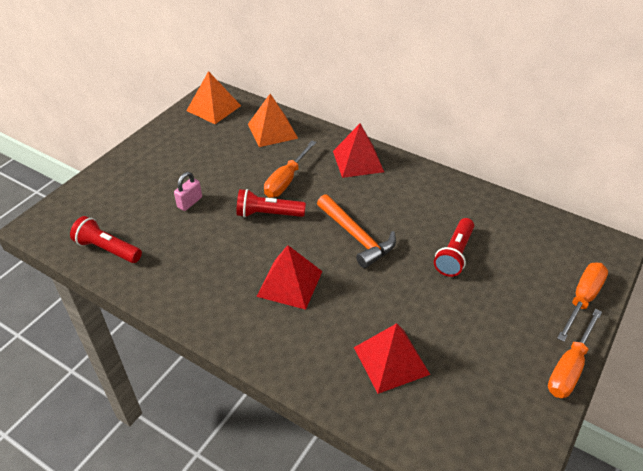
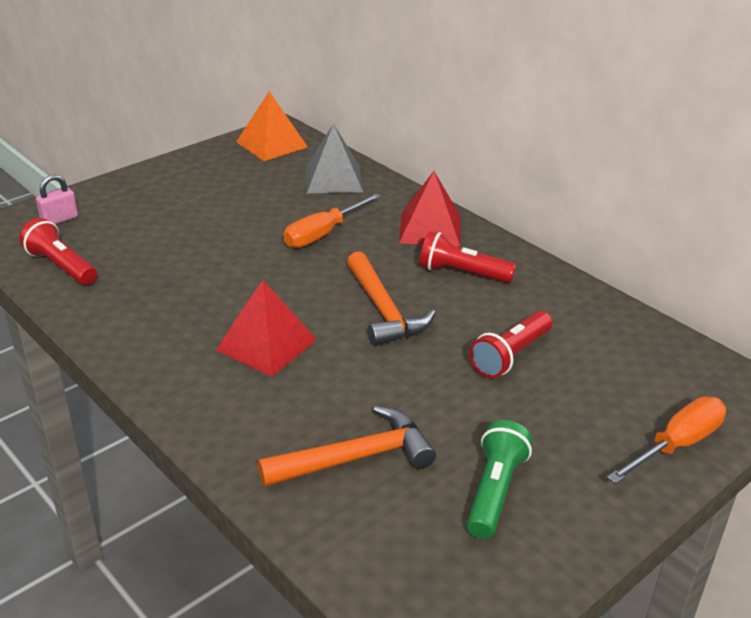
camera: 15 degrees right, 10 degrees down
pink padlock [174,172,202,211] -> pink padlock moved to [36,174,78,224]
red flashlight [236,189,306,218] -> red flashlight moved to [419,231,516,283]
orange pyramid [248,94,298,147] -> grey pyramid [306,123,363,193]
red pyramid [354,323,430,394] -> orange hammer [258,406,436,487]
orange screwdriver [548,309,602,398] -> none
none -> green flashlight [467,420,533,539]

